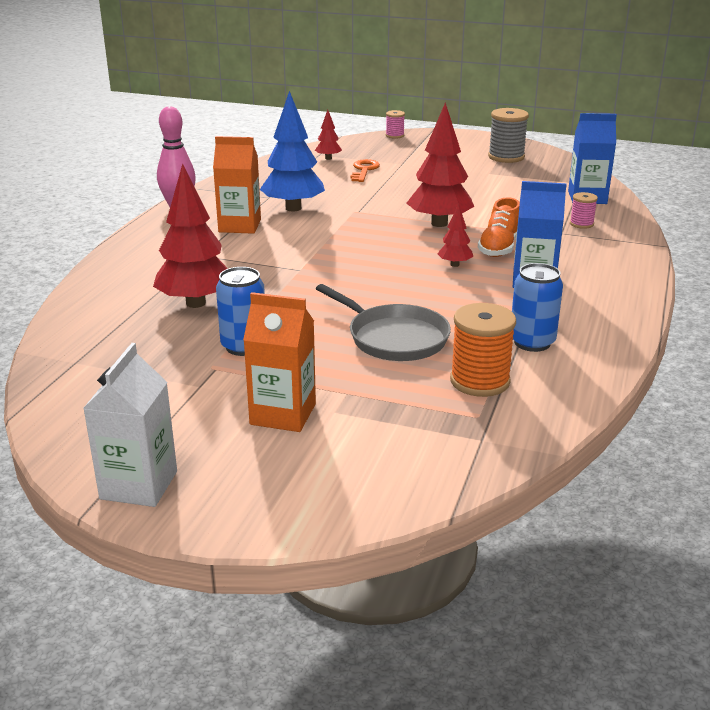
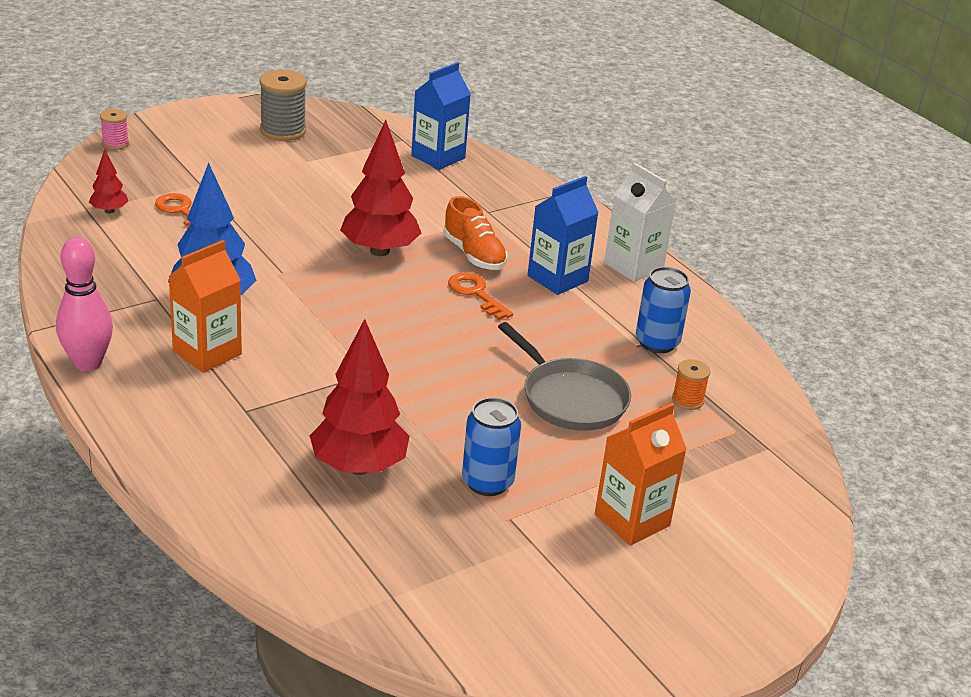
camera: 55 degrees left, 5 degrees up
white carton [83,343,177,507] -> white carton moved to [604,162,676,282]
grey pan [316,284,451,361] -> grey pan turned 60 degrees clockwise [498,322,631,431]
red tree [438,203,473,267] -> orange key [448,273,513,320]
orange spool [450,303,516,397] -> orange spool [672,359,710,410], size x0.55
pink spool [570,192,598,229] -> none

